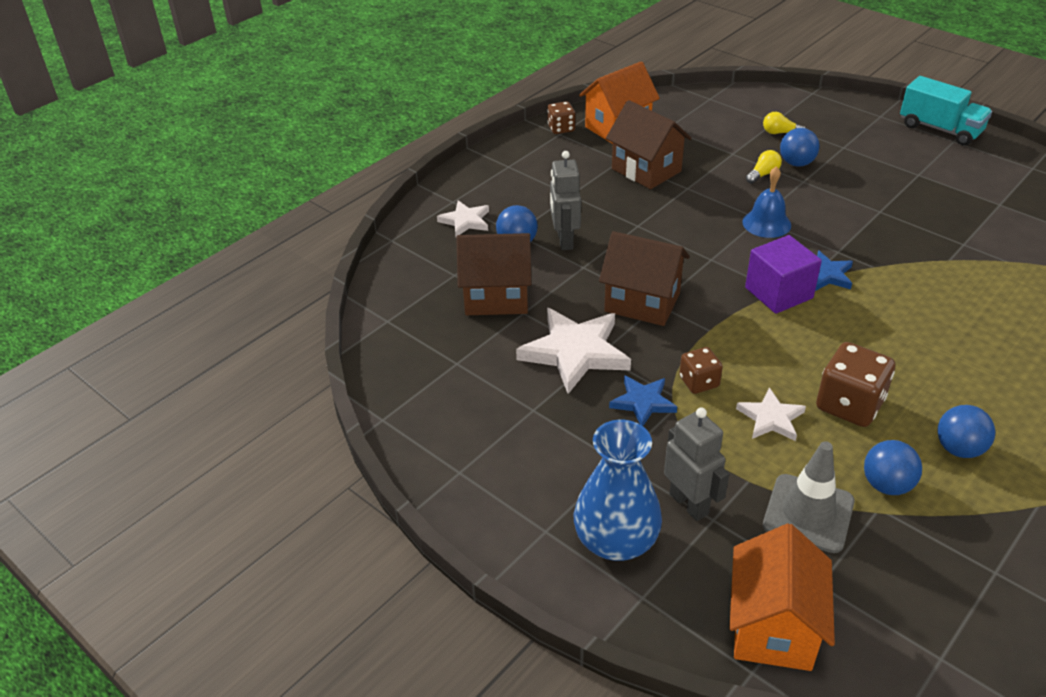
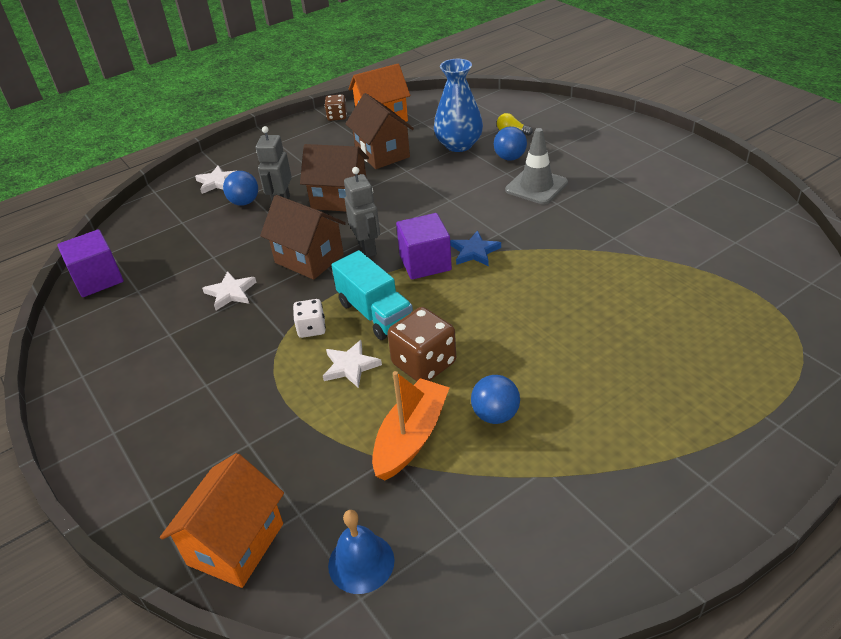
camera: 15 degrees right, 0 degrees up
brown house [456,233,531,315] -> brown house moved to [300,144,369,212]
white star [516,308,631,394] -> white star [202,271,256,310], size x0.56
blue vase [574,420,662,561] -> blue vase moved to [434,59,483,152]
blue star [609,375,677,426] -> none
grey robot [664,407,729,521] -> grey robot moved to [344,167,380,257]
brown dice [679,347,723,394] -> white dice [293,299,326,338]
blue bell [742,166,791,238] -> blue bell moved to [328,510,394,594]
yellow light bulb [746,150,782,184] -> none
grey traffic cone [763,441,855,553] -> grey traffic cone moved to [505,128,568,204]
blue ball [864,440,922,495] -> orange boat [372,371,450,481]
turquoise truck [900,76,992,146] -> turquoise truck moved to [332,250,413,340]
none -> purple cube [57,229,123,297]

